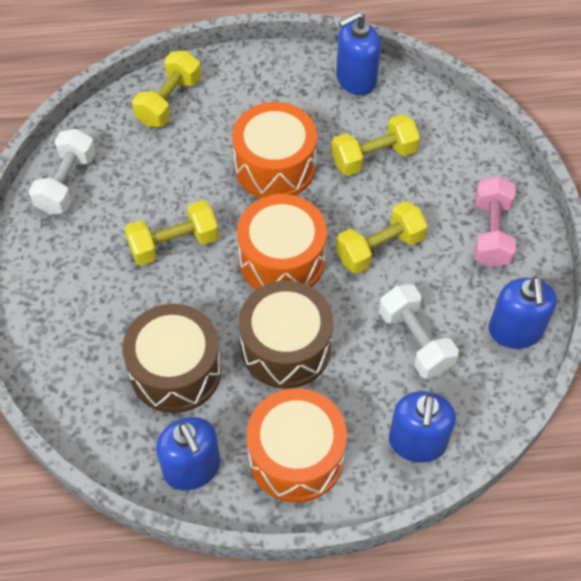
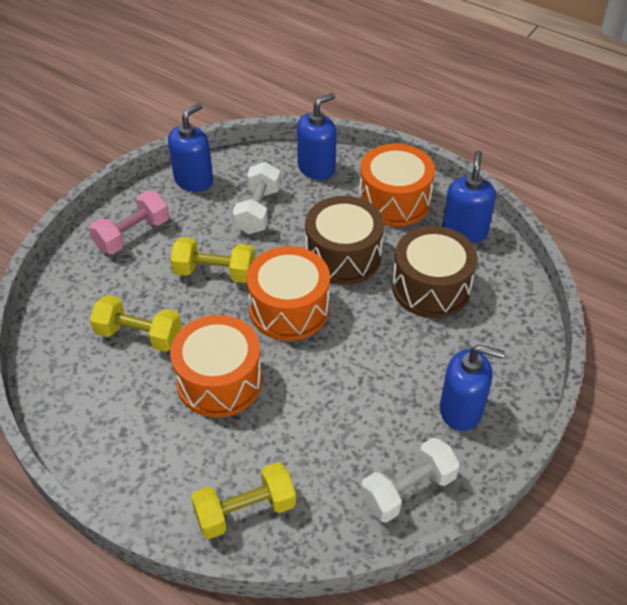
camera: 140 degrees left, 10 degrees down
yellow dumbbell [125,200,219,266] -> none
blue soap dispenser [336,12,381,95] -> blue soap dispenser moved to [440,345,505,431]

